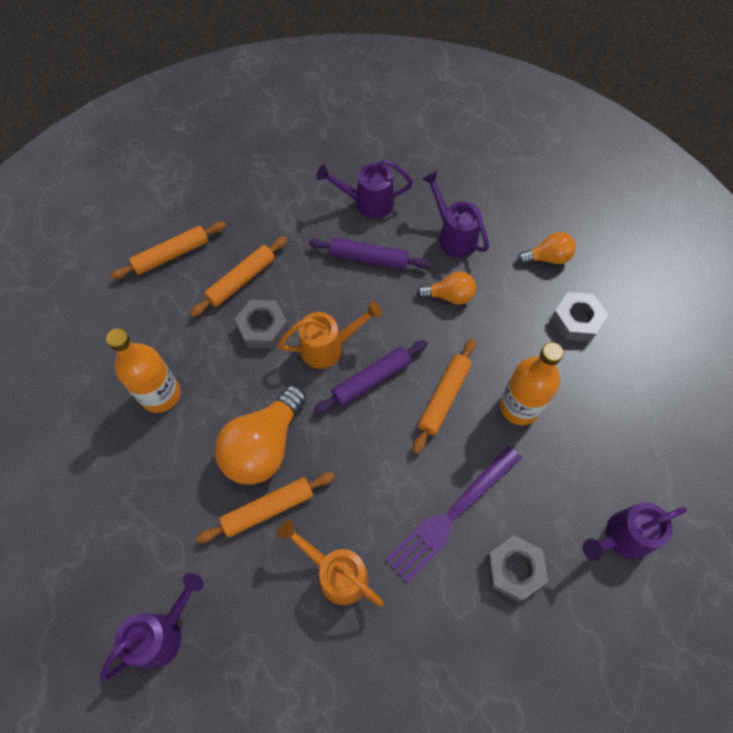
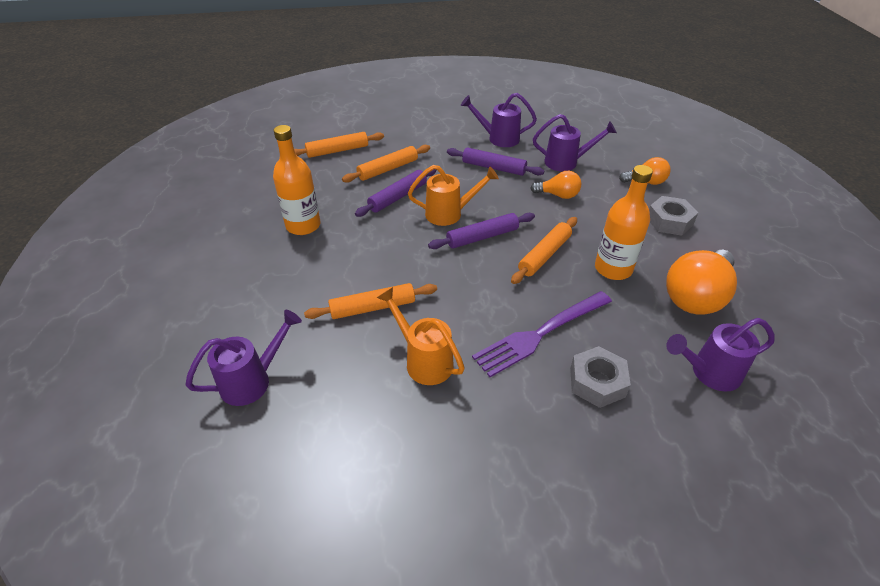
camera: 10 degrees right, 20 degrees down
orange light bulb [214,385,307,485] -> orange light bulb moved to [666,249,737,315]
grey nut [235,300,289,349] -> purple rolling pin [355,169,436,217]
purple watering can [422,171,489,258] -> purple watering can turned 120 degrees clockwise [533,114,617,172]

